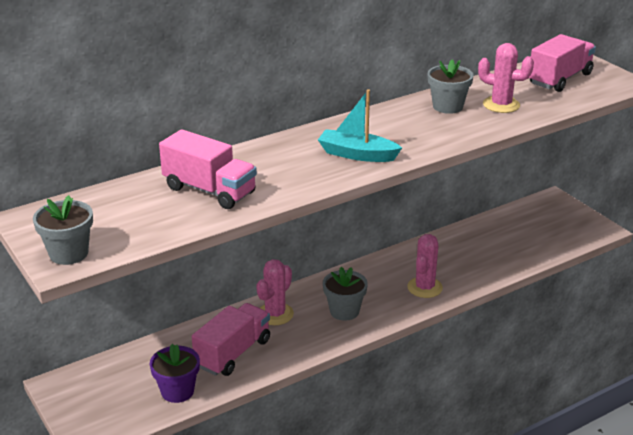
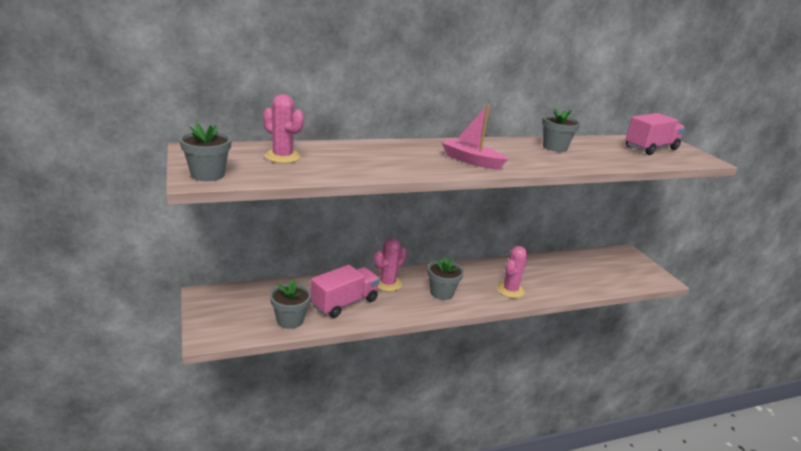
camera: 10 degrees right, 5 degrees down
purple flower pot [150,344,200,403] -> grey flower pot [270,280,311,329]
pink truck [159,129,257,209] -> none
turquoise boat [318,89,402,162] -> pink boat [442,104,508,170]
pink cactus [478,43,534,113] -> pink cactus moved to [263,94,304,163]

